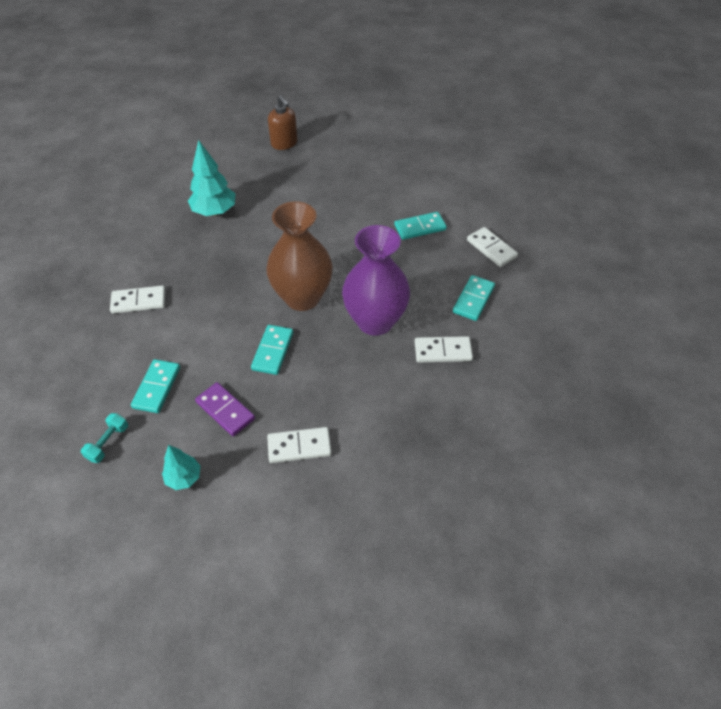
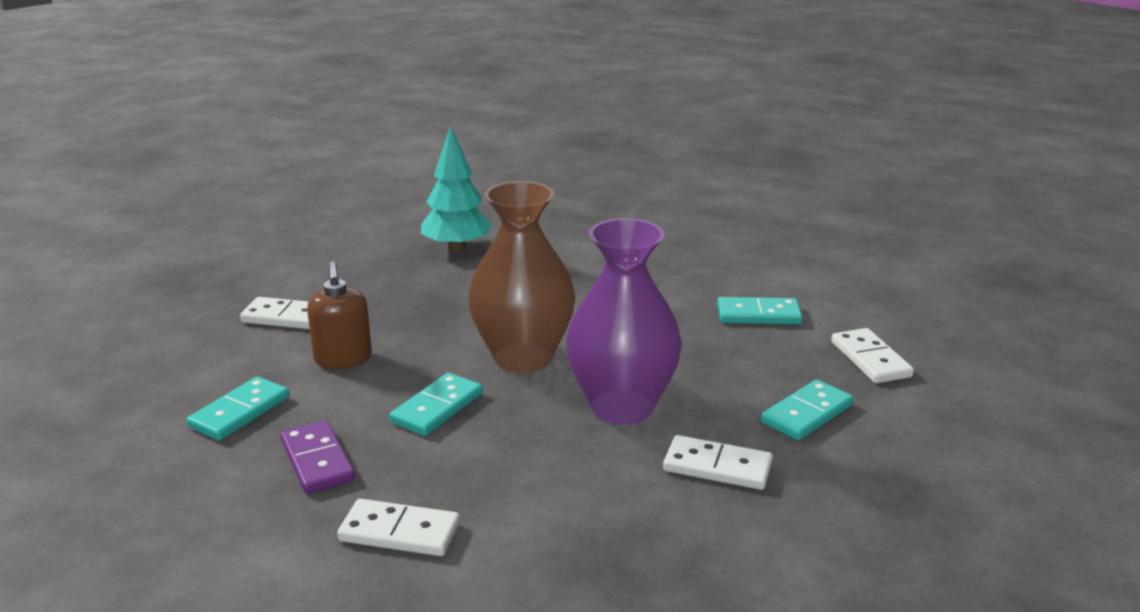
camera: 20 degrees right, 25 degrees down
turquoise dumbbell [81,413,128,463] -> none
turquoise tree [162,445,201,490] -> none
brown soap dispenser [268,95,298,150] -> brown soap dispenser moved to [307,261,372,369]

